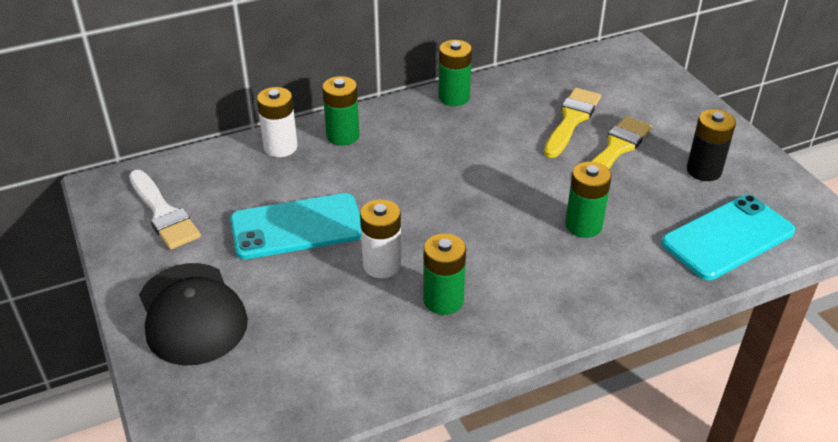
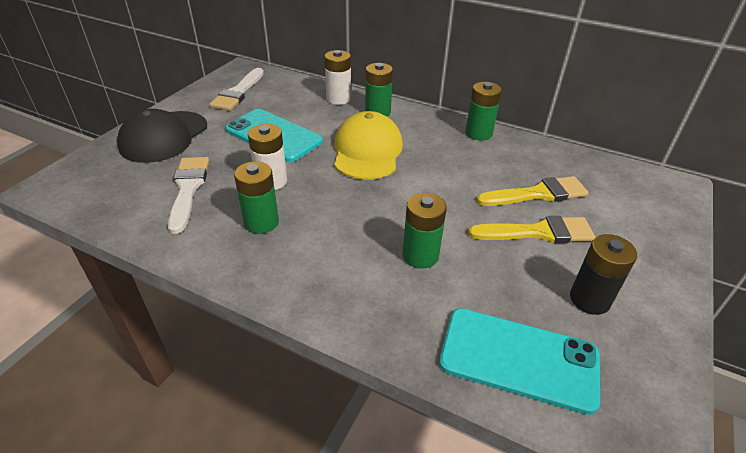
camera: 50 degrees right, 0 degrees up
none -> white brush [168,157,209,234]
none -> yellow cap [334,111,403,180]

